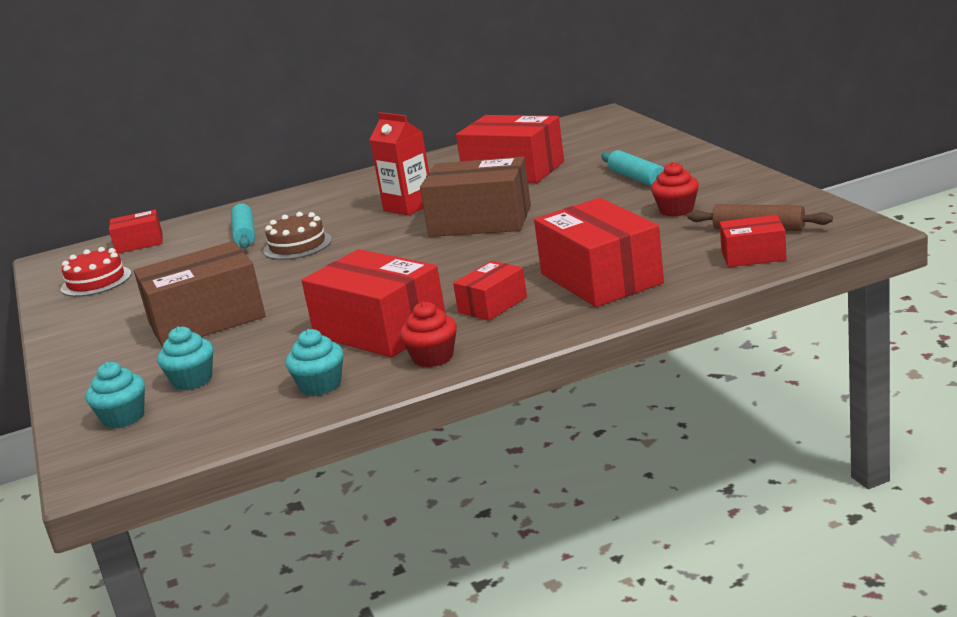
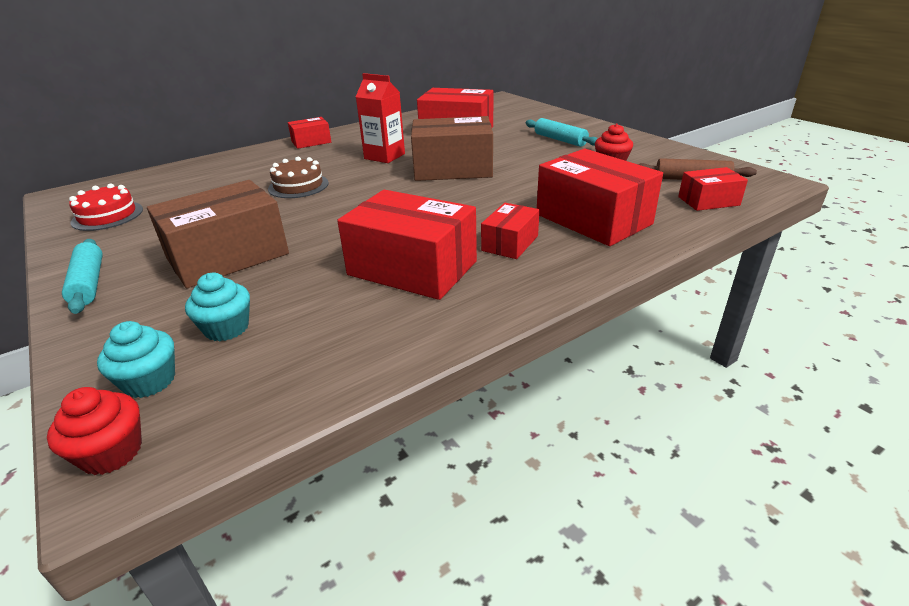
camera: 15 degrees left, 10 degrees up
red box [109,209,163,254] -> red box moved to [288,117,331,149]
turquoise rolling pin [231,203,255,248] -> turquoise rolling pin moved to [62,239,103,314]
turquoise cupcake [285,329,344,396] -> none
red cupcake [400,302,457,367] -> red cupcake moved to [47,387,142,475]

